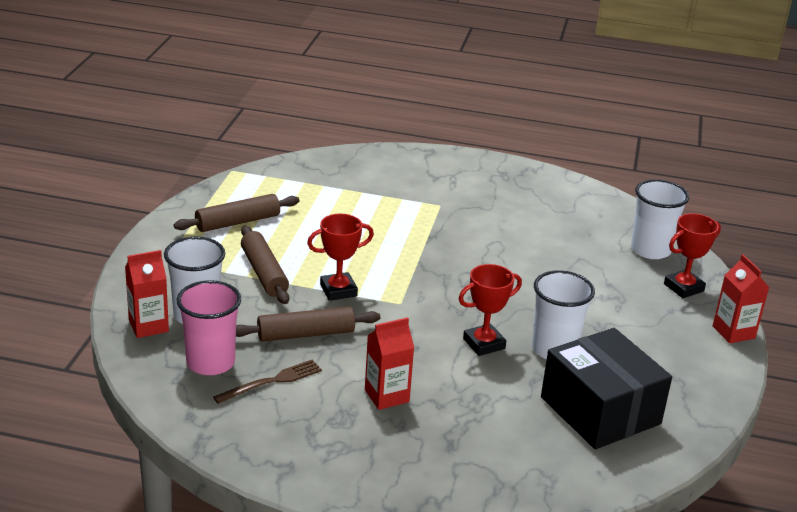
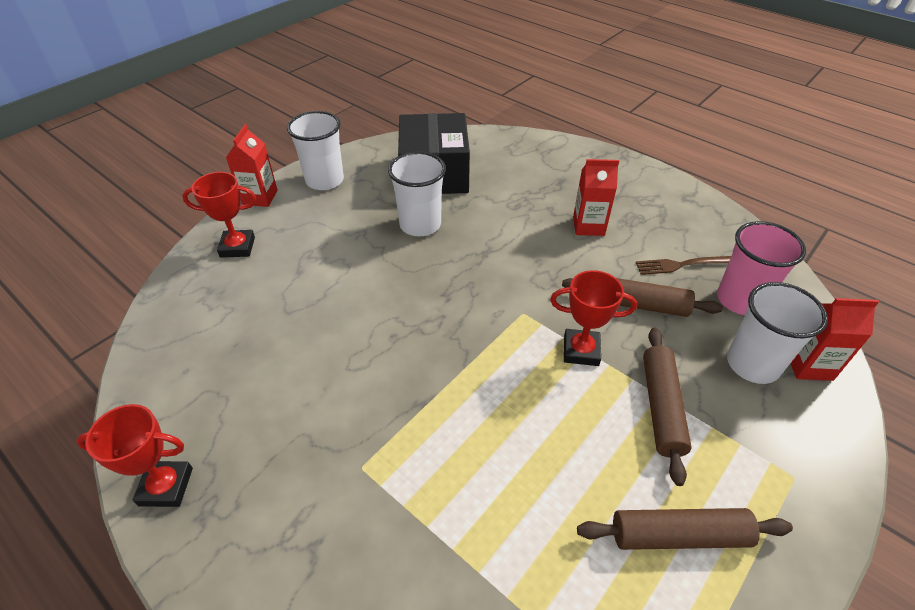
camera: 150 degrees left, 15 degrees up
red trophy [459,264,522,356] -> red trophy moved to [76,404,193,507]
white cup [631,179,689,259] -> white cup moved to [287,111,344,190]

